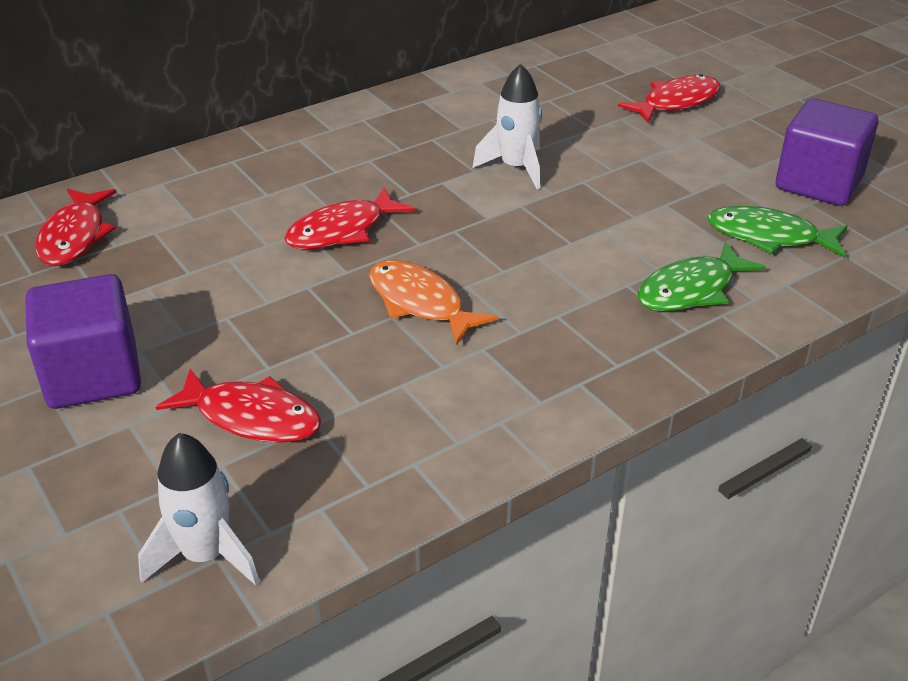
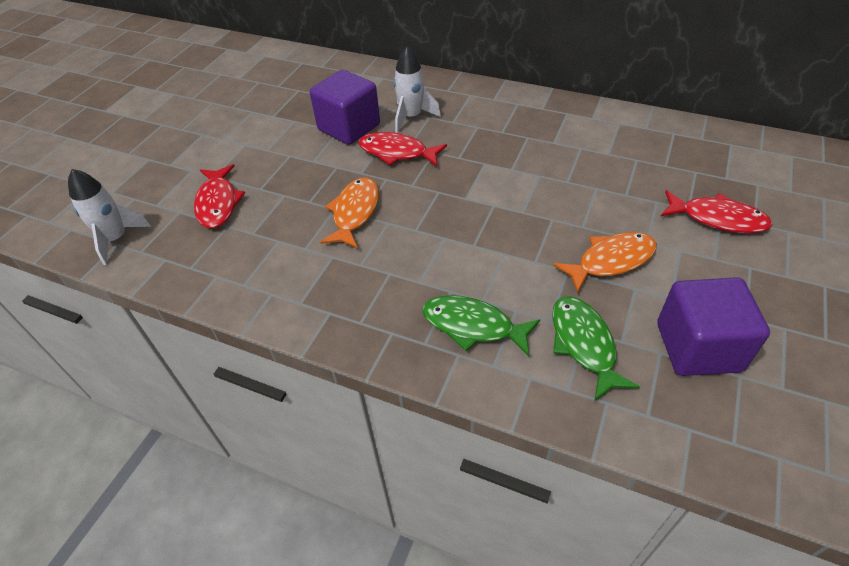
camera: 60 degrees right, 10 degrees up
purple cube [26,274,141,409] -> purple cube moved to [310,70,380,145]
red fish [35,189,117,266] -> none
white rocket [473,64,542,189] -> white rocket moved to [393,47,441,133]
none -> orange fish [553,232,657,293]

